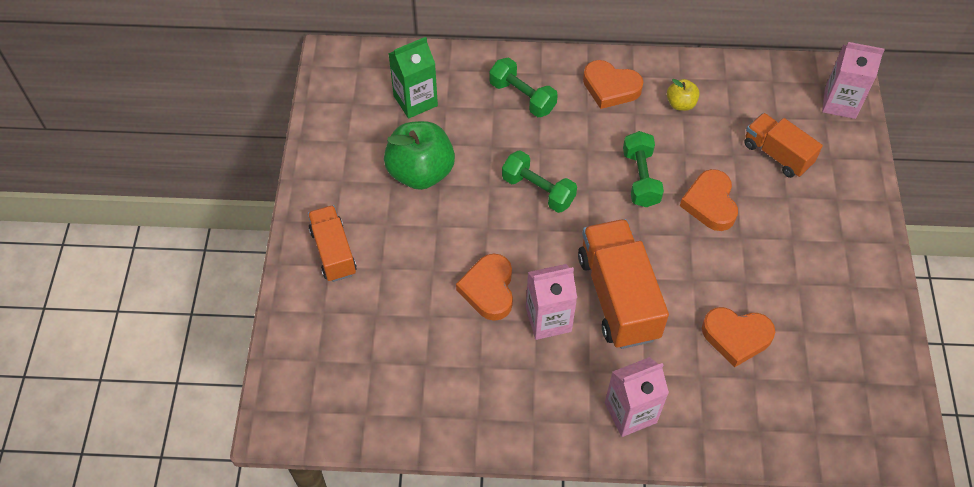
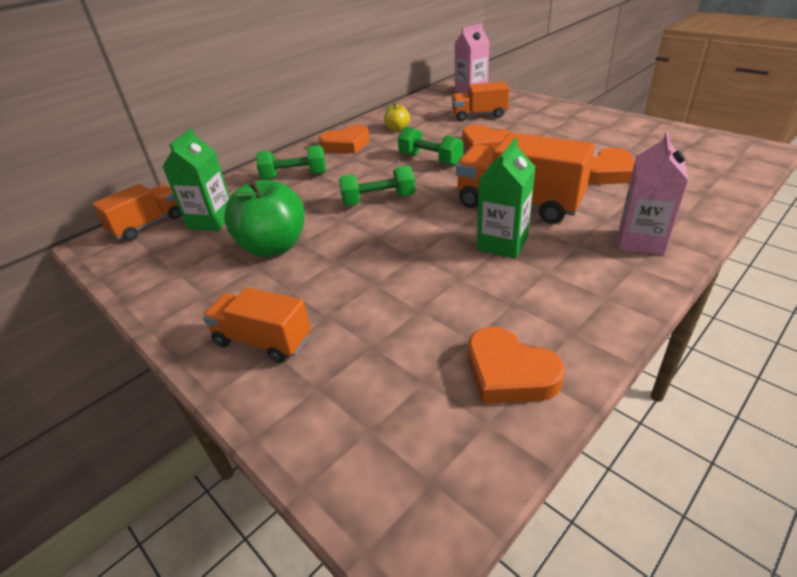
camera: 45 degrees left, 20 degrees down
orange heart [456,254,513,321] -> orange heart moved to [468,327,565,404]
pink carton [526,264,577,340] -> green carton [477,138,535,259]
none -> orange truck [92,184,182,241]

